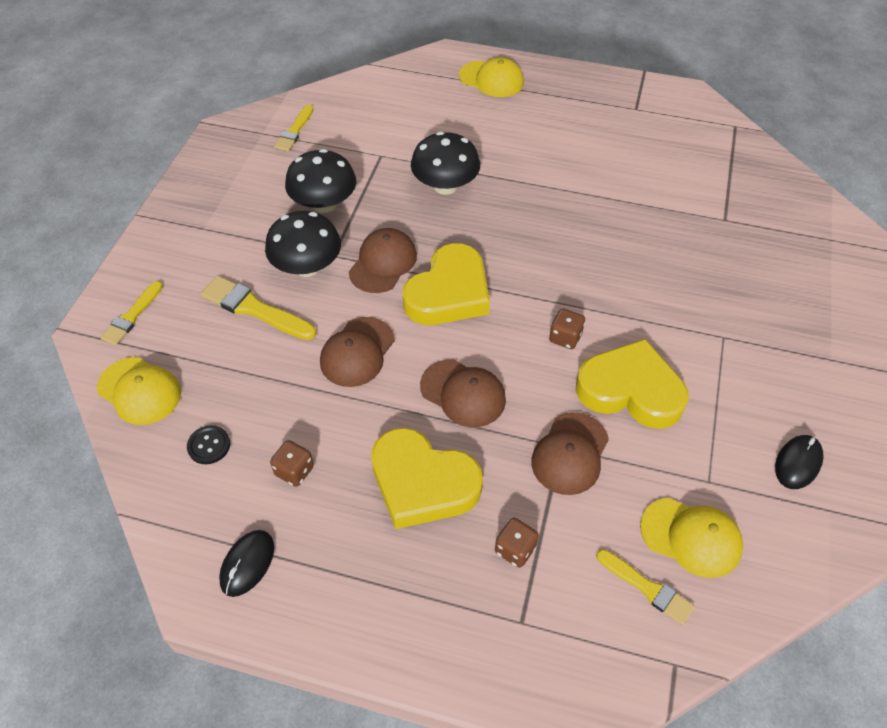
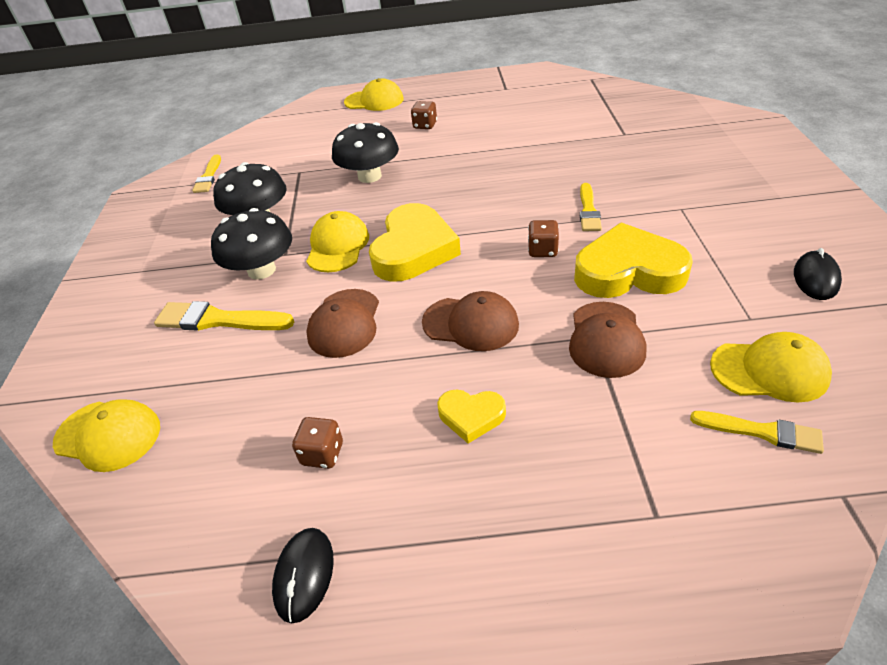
camera: 15 degrees left, 10 degrees down
yellow brush [100,281,163,345] -> yellow brush moved to [580,183,602,231]
black button [187,425,230,464] -> none
brown cap [349,228,417,293] -> yellow cap [306,211,369,272]
yellow heart [371,427,483,529] -> yellow heart [437,389,506,443], size x0.51
brown dice [495,518,539,568] -> brown dice moved to [411,101,437,129]

